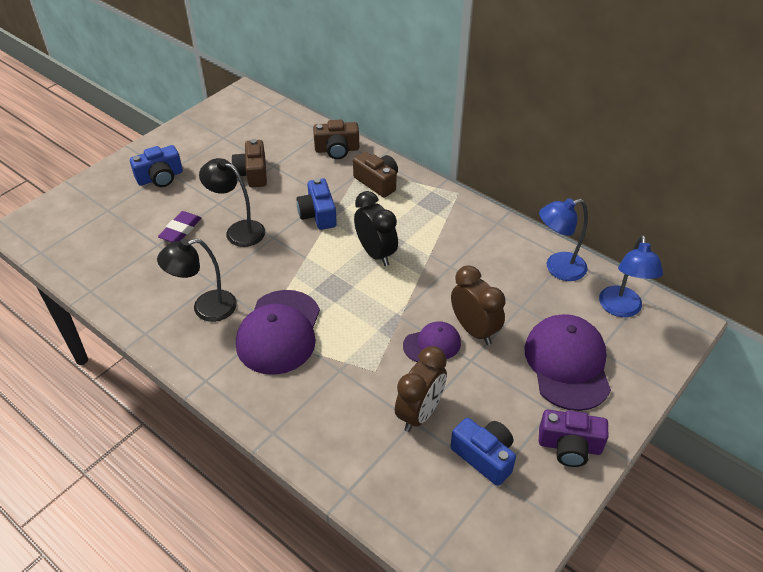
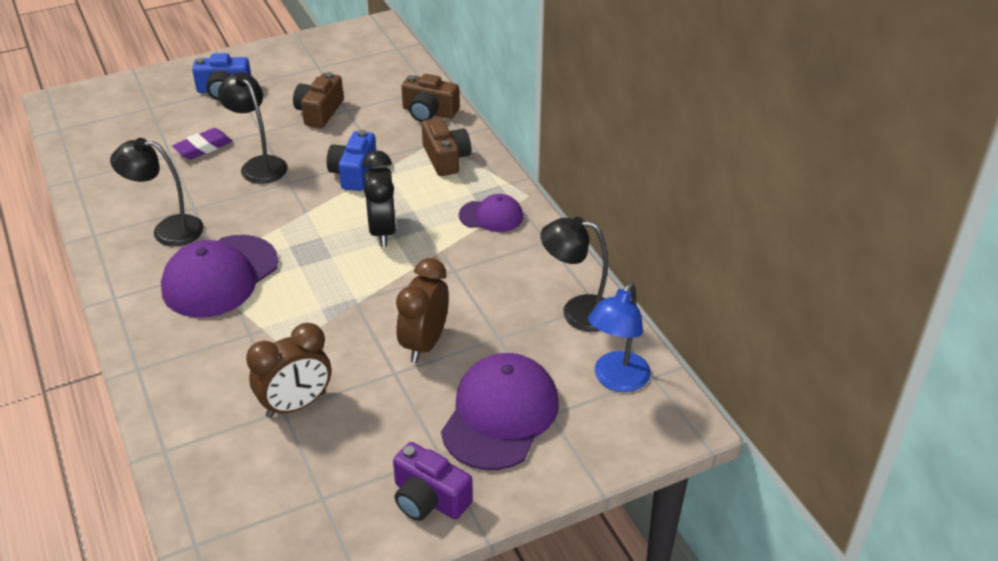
camera: 25 degrees right, 5 degrees down
purple cap [403,321,461,362] -> purple cap moved to [459,194,523,232]
blue camera [450,418,516,486] -> none
brown clock [451,265,505,345] -> brown clock turned 150 degrees counterclockwise [396,258,449,363]
blue lamp [539,198,588,281] -> black lamp [540,217,608,332]

